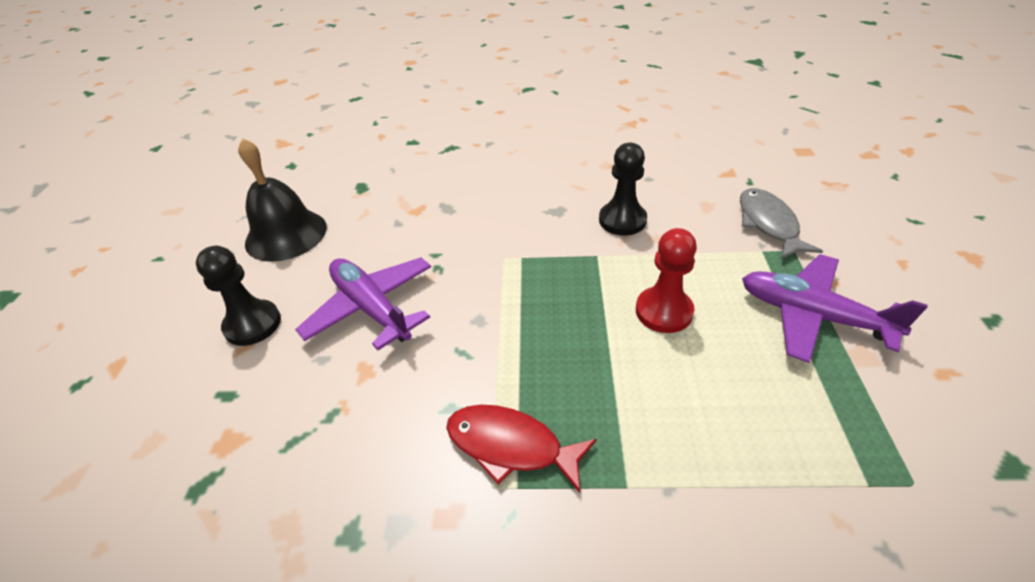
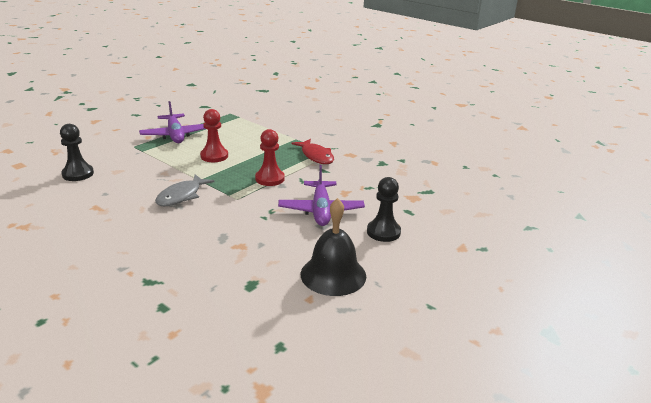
camera: 145 degrees left, 15 degrees down
black pawn [599,142,647,235] -> black pawn moved to [60,124,94,181]
grey fish [740,188,823,260] -> grey fish moved to [155,174,215,206]
none -> red pawn [255,129,285,186]

